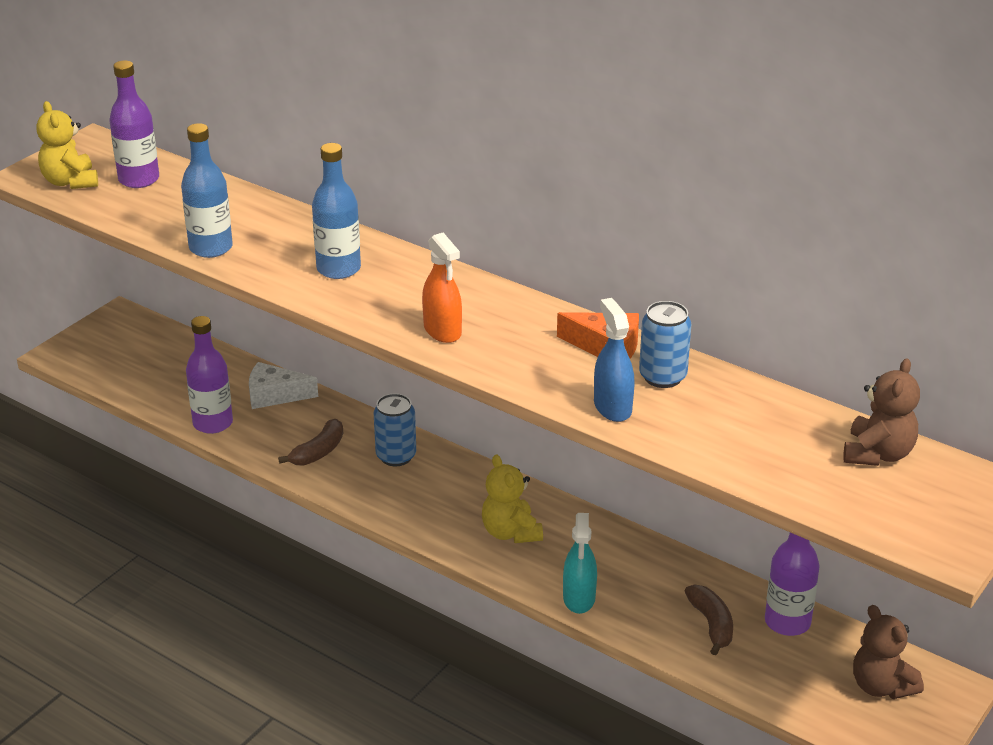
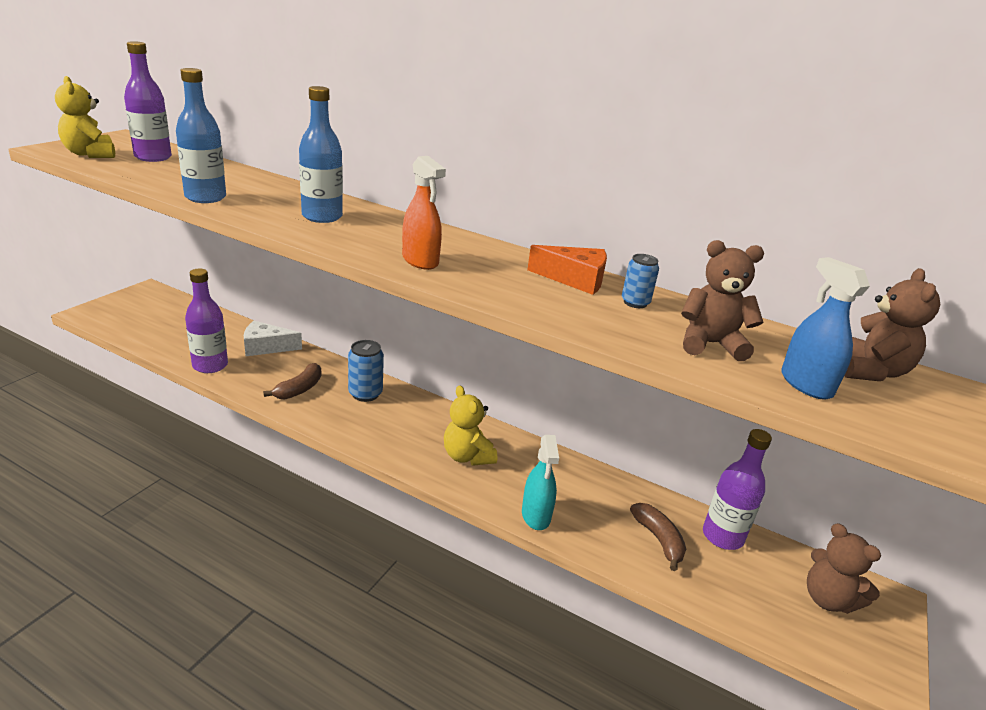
camera: 10 degrees left, 5 degrees down
blue spray bottle [594,298,634,422] -> blue spray bottle moved to [781,257,870,400]
blue can [639,301,691,388] -> blue can [622,254,659,308], size x0.64
none -> brown teddy bear [681,240,764,361]

